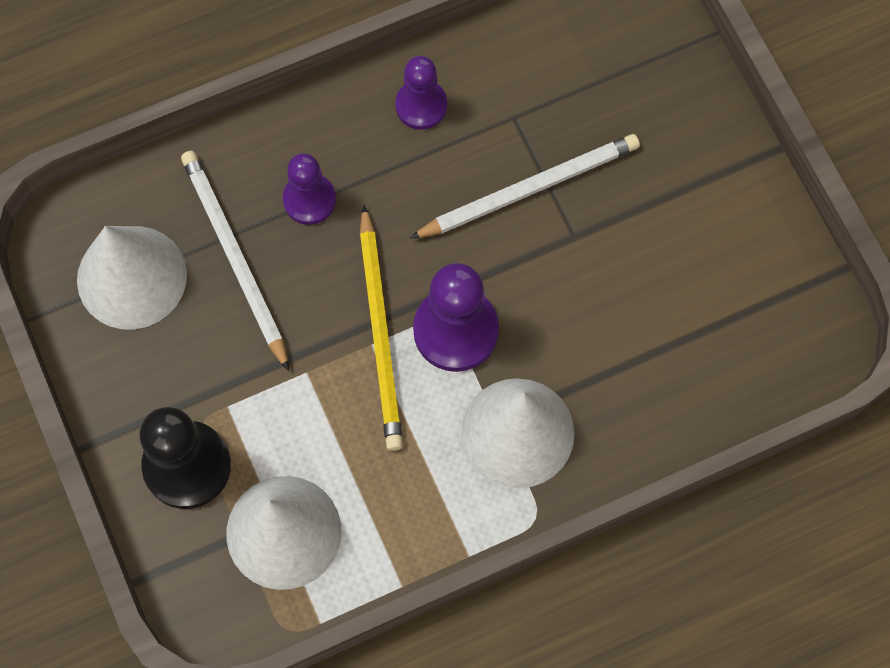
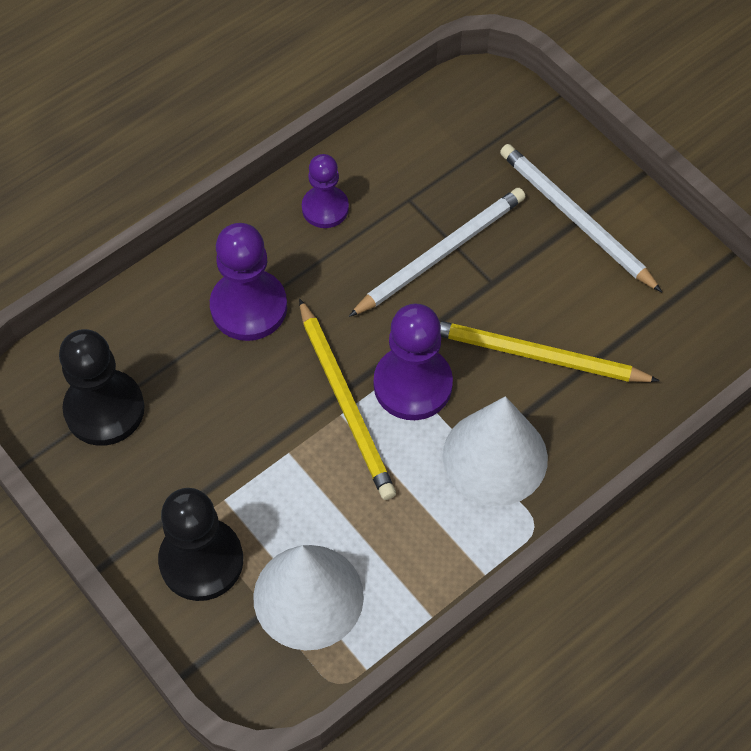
camera: 15 degrees left, 10 degrees down
white cone [77,226,187,329] -> black pawn [59,329,145,446]
white pencil [181,151,289,371] -> white pencil moved to [500,144,662,292]
purple pawn [283,153,336,225] -> purple pawn [210,223,287,341], size x1.57
none -> yellow pencil [440,321,660,382]

